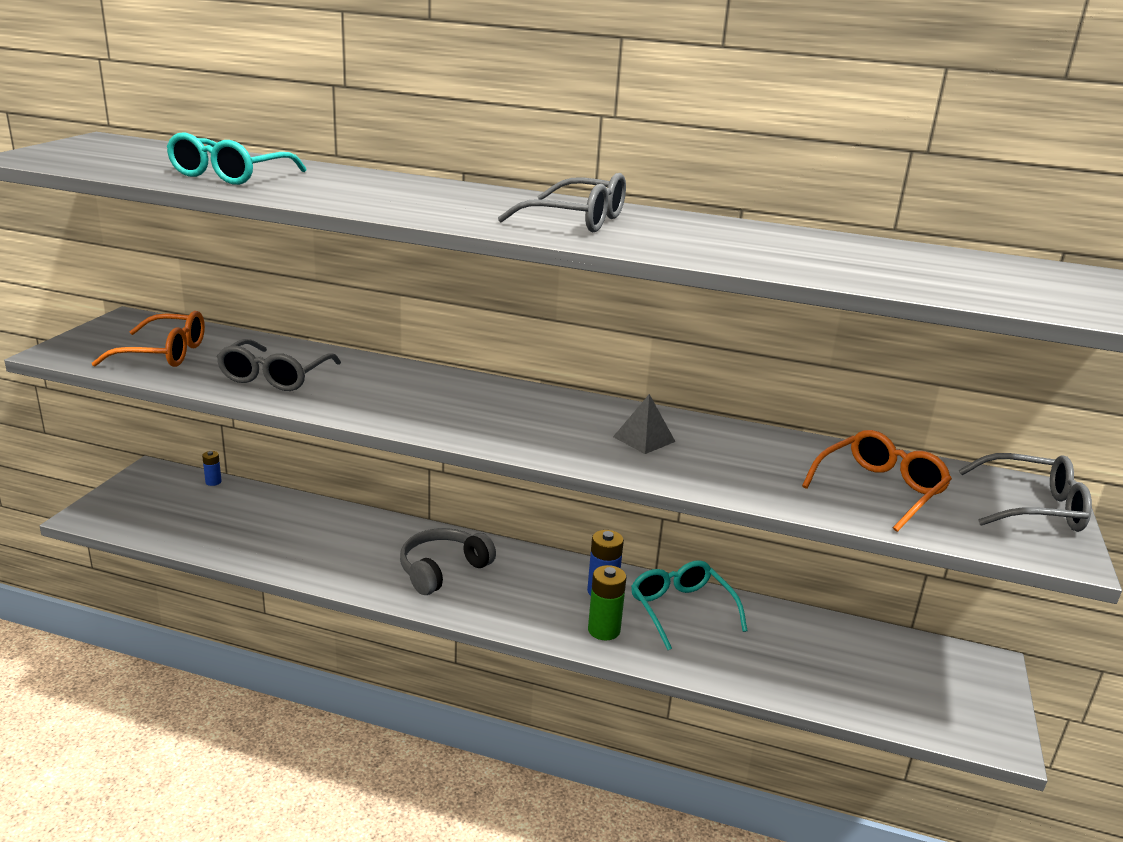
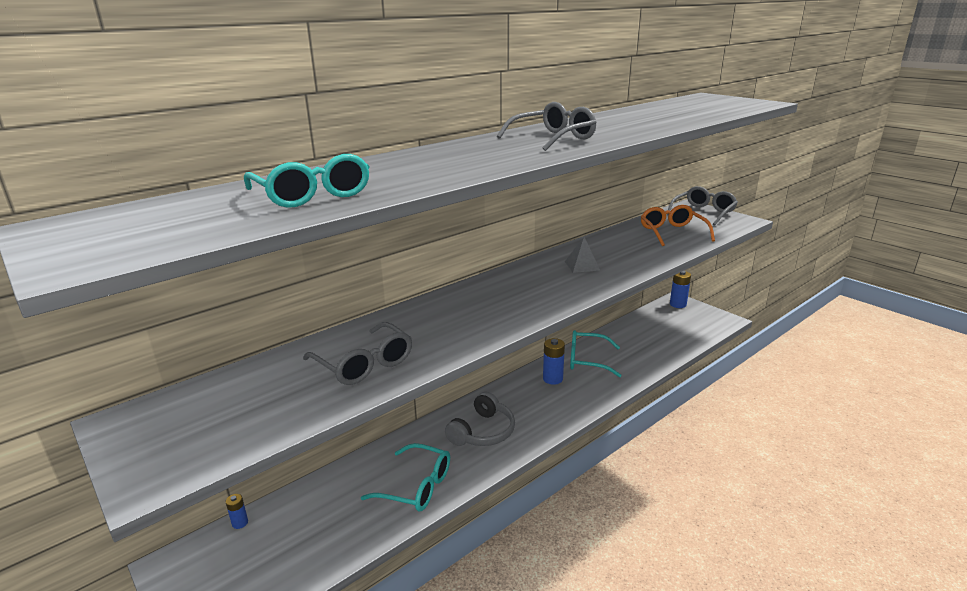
camera: 55 degrees left, 0 degrees up
orange glasses [92,311,205,367] -> none
grey headphones [400,528,496,595] -> grey headphones turned 135 degrees counterclockwise [445,392,515,446]
green battery [588,565,626,640] -> none
none -> turquoise glasses [361,443,450,512]
none -> blue battery [670,271,691,308]

